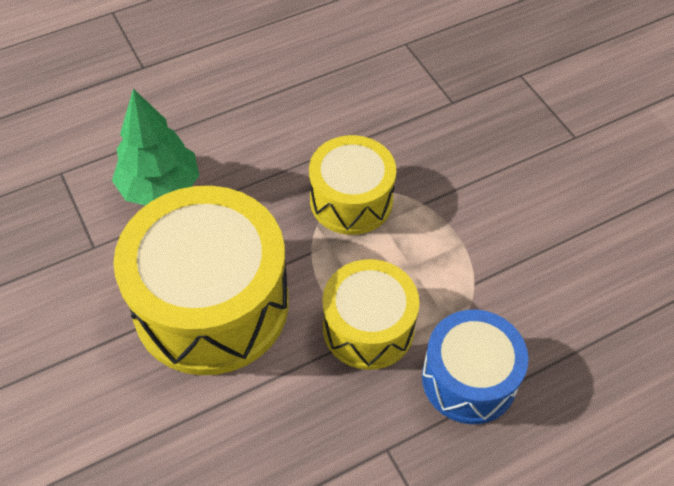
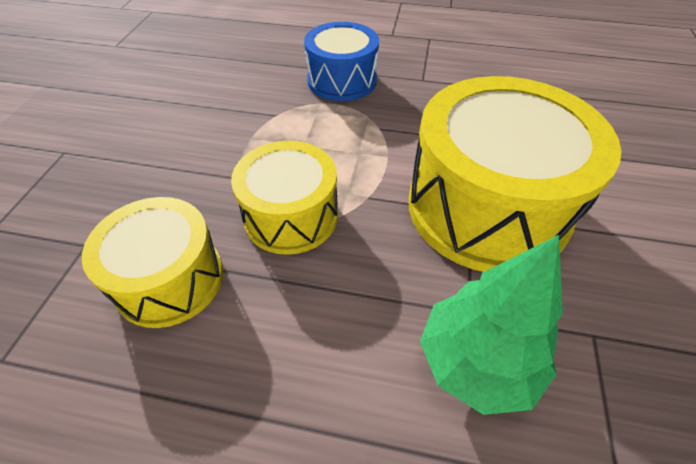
camera: 140 degrees left, 5 degrees down
yellow drum [323,259,419,370] -> yellow drum moved to [82,197,223,328]

